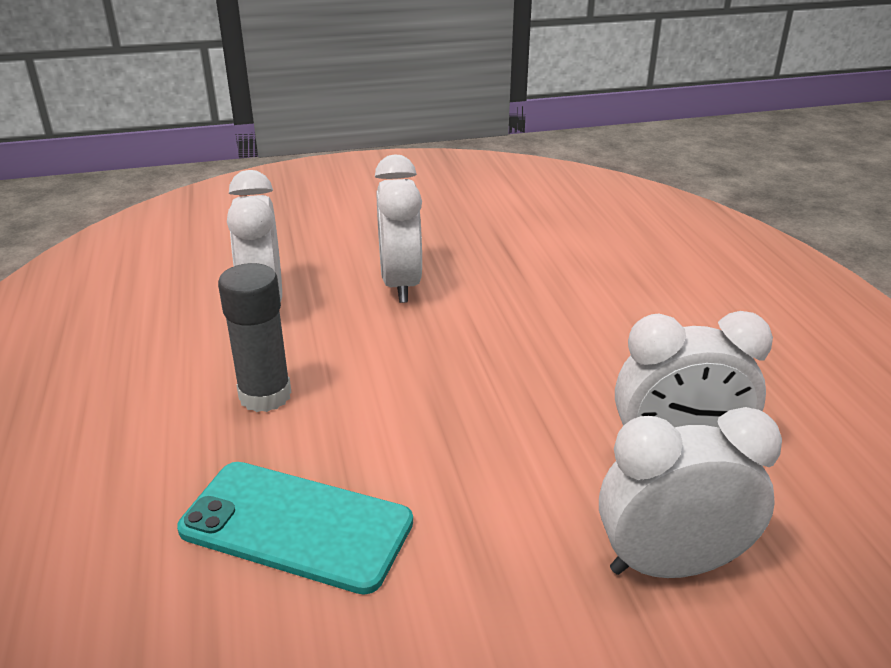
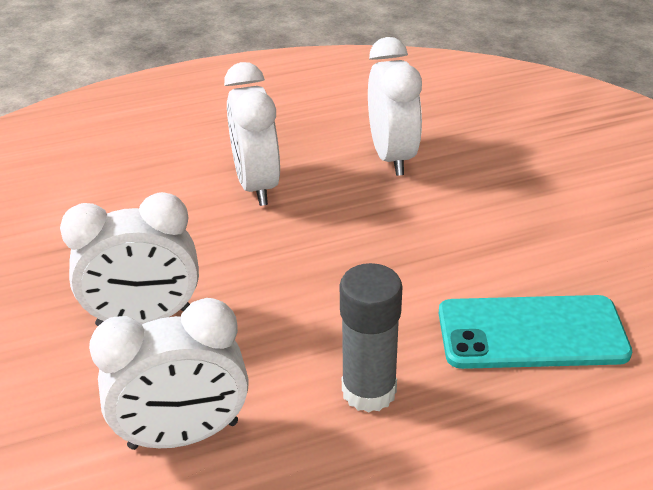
camera: 95 degrees left, 5 degrees up
turquoise phone [177,462,413,595] -> turquoise phone turned 75 degrees clockwise [439,295,632,369]
white clock [599,407,782,578] -> white clock moved to [224,62,280,206]

